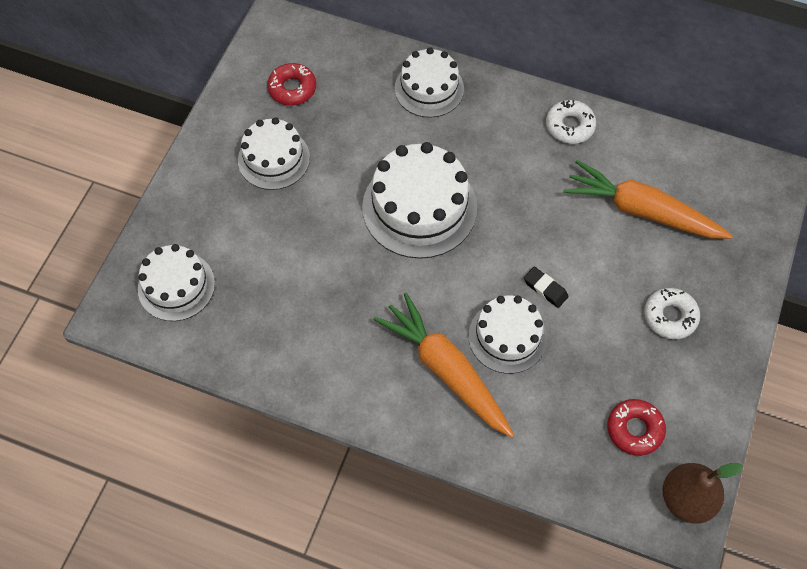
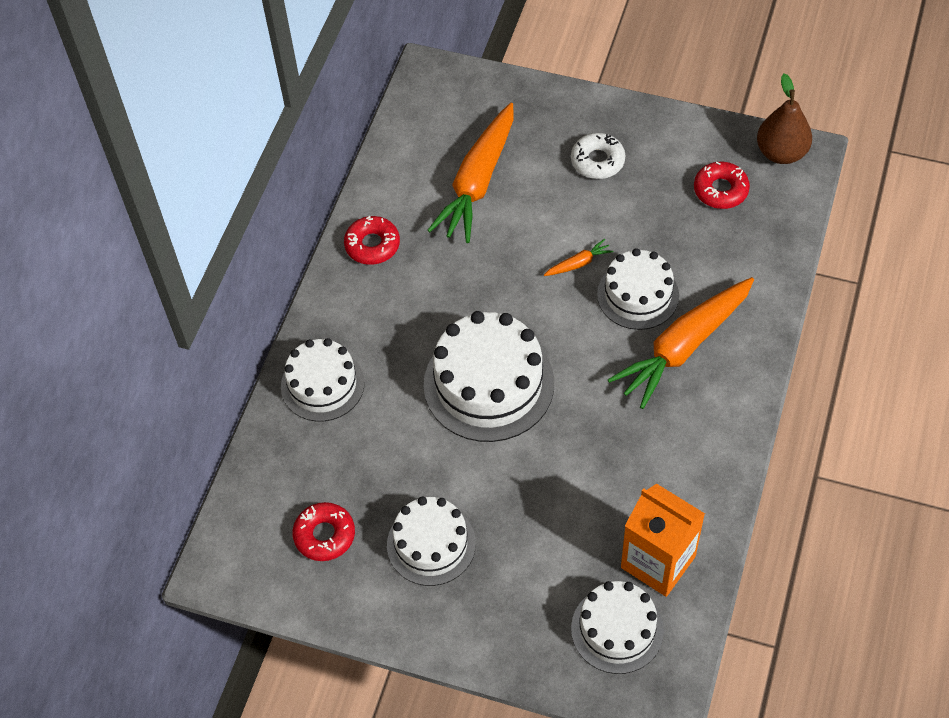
camera: 90 degrees left, 5 degrees down
black eraser [524,267,569,308] -> orange carrot [544,239,614,276]
white donut [546,100,596,144] -> red donut [344,216,400,265]
none -> orange carton [621,483,705,597]

